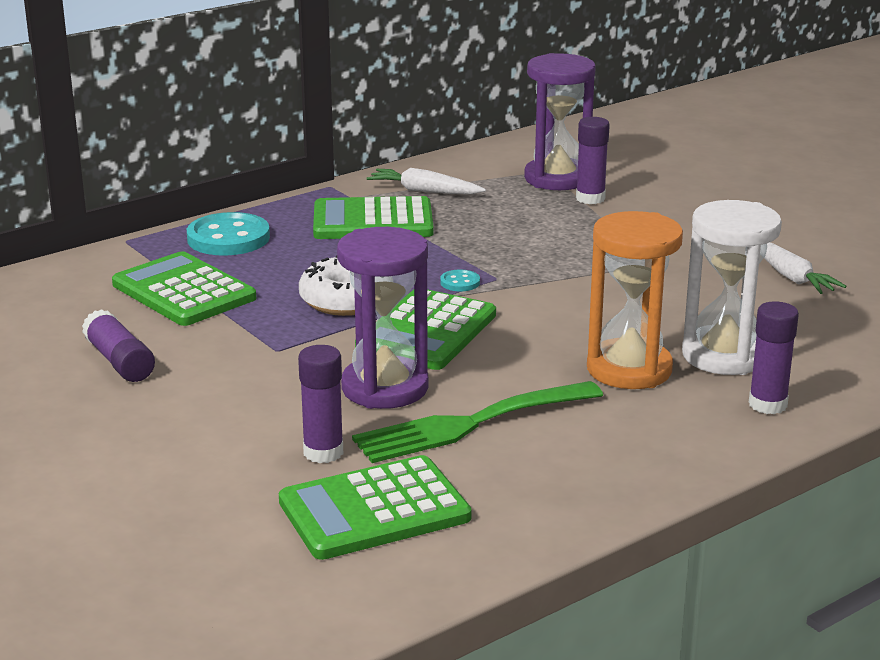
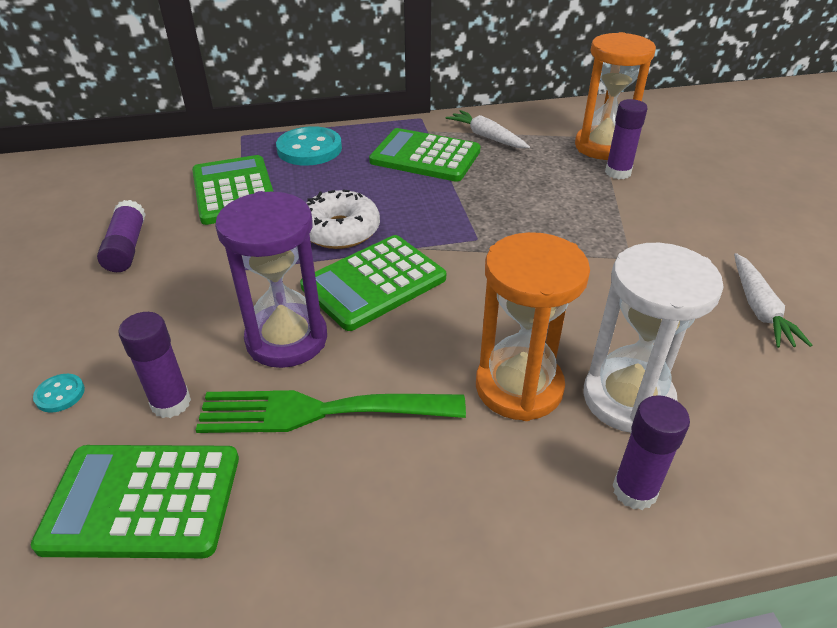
camera: 25 degrees right, 15 degrees up
turquoise button [440,270,480,291] -> turquoise button moved to [33,374,85,413]
purple hourglass [524,53,596,190] -> orange hourglass [575,32,656,160]

